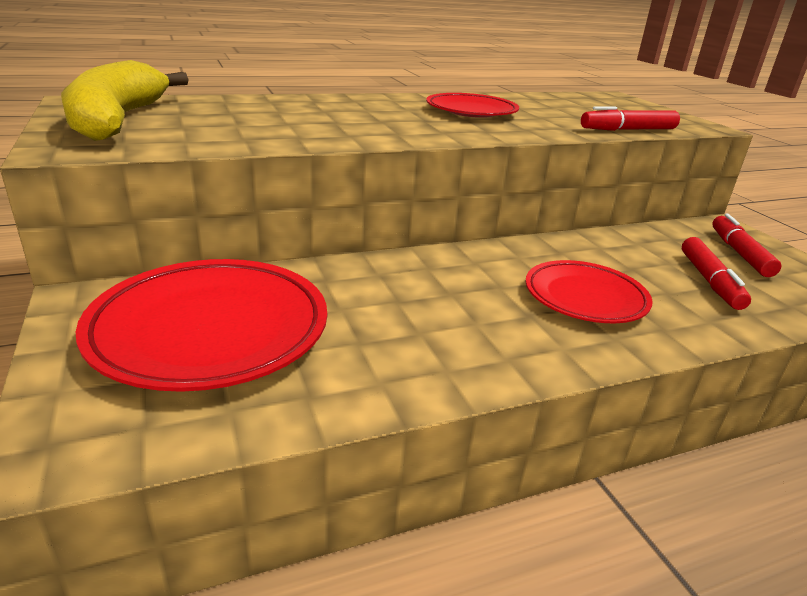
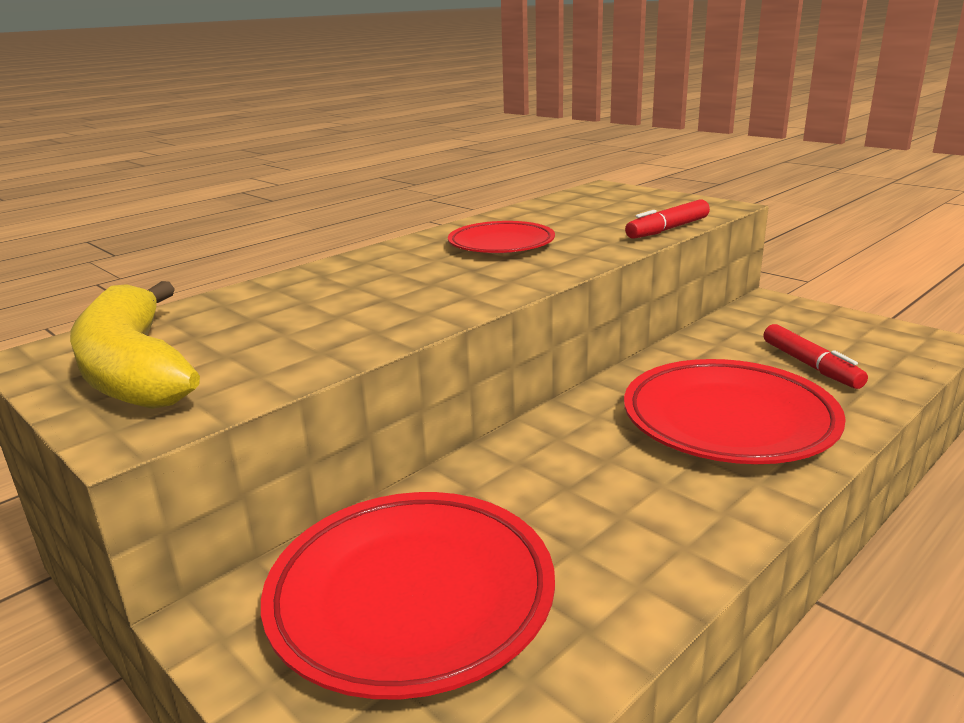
camera: 20 degrees left, 5 degrees down
red plate [525,260,653,323] -> red plate [624,359,846,464], size x1.60
red marker [712,213,781,277] -> none

